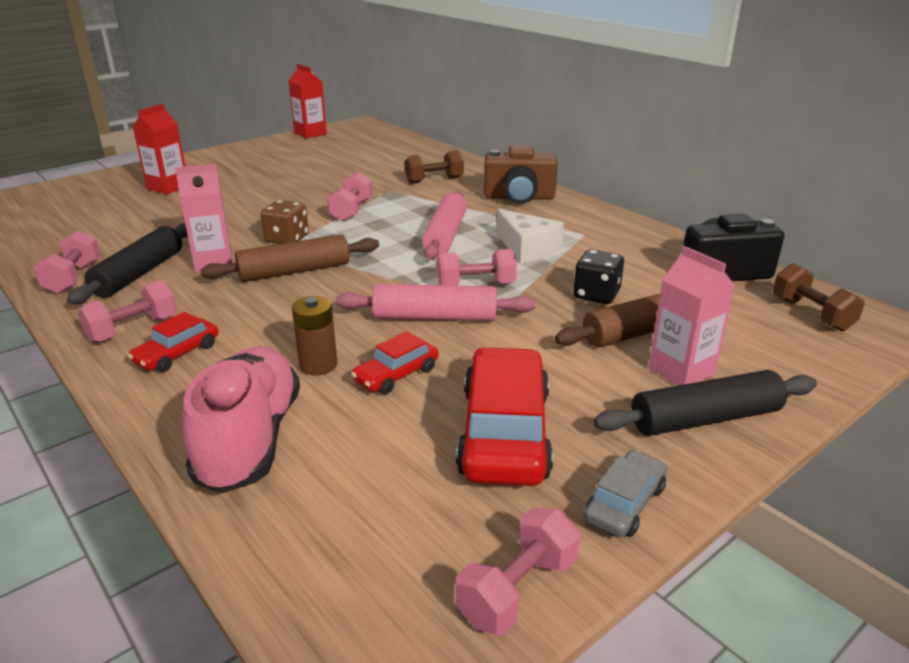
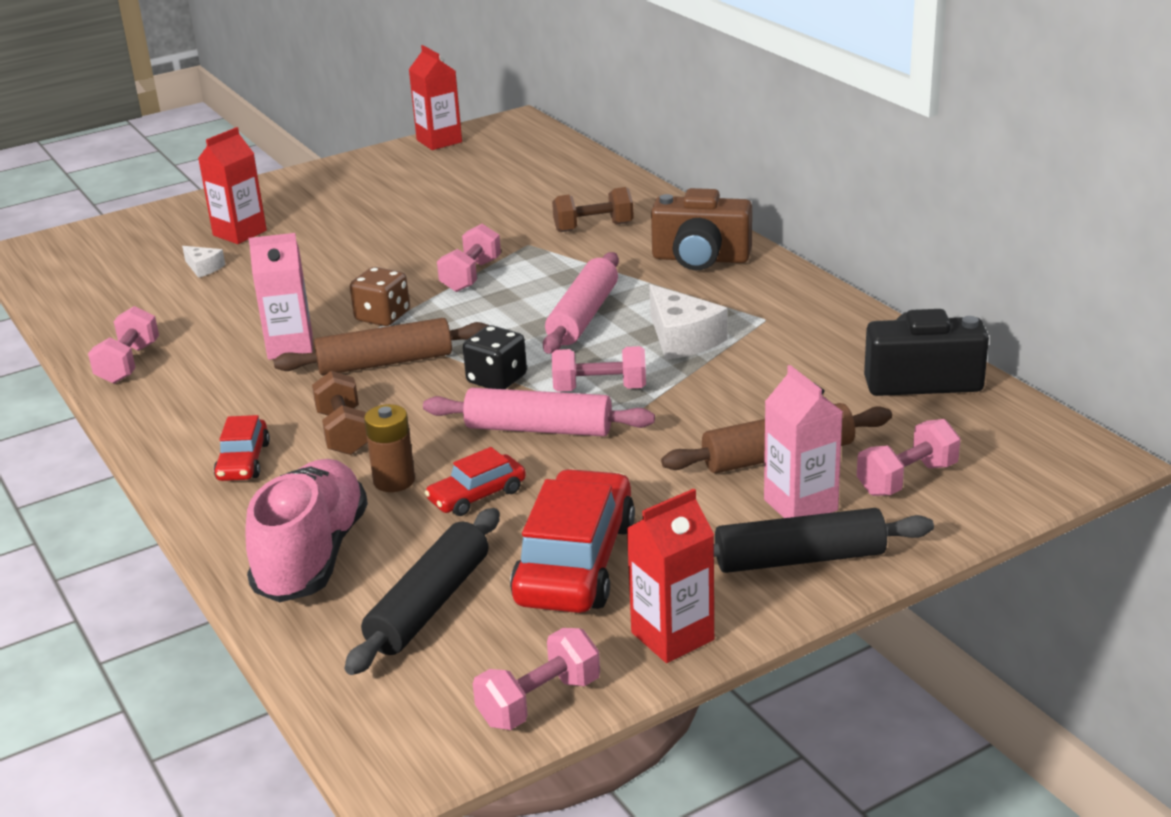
camera: 10 degrees right, 0 degrees up
black rolling pin [67,223,188,304] -> black rolling pin moved to [345,508,500,675]
pink dumbbell [77,280,177,343] -> pink dumbbell moved to [857,419,961,496]
red car [128,312,218,372] -> red car turned 45 degrees counterclockwise [214,415,270,481]
black dice [573,249,624,304] -> black dice moved to [463,325,527,389]
grey car [584,450,667,538] -> red carton [627,488,714,663]
brown dumbbell [773,263,865,332] -> brown dumbbell moved to [312,371,367,455]
none -> white cheese [182,246,225,278]

